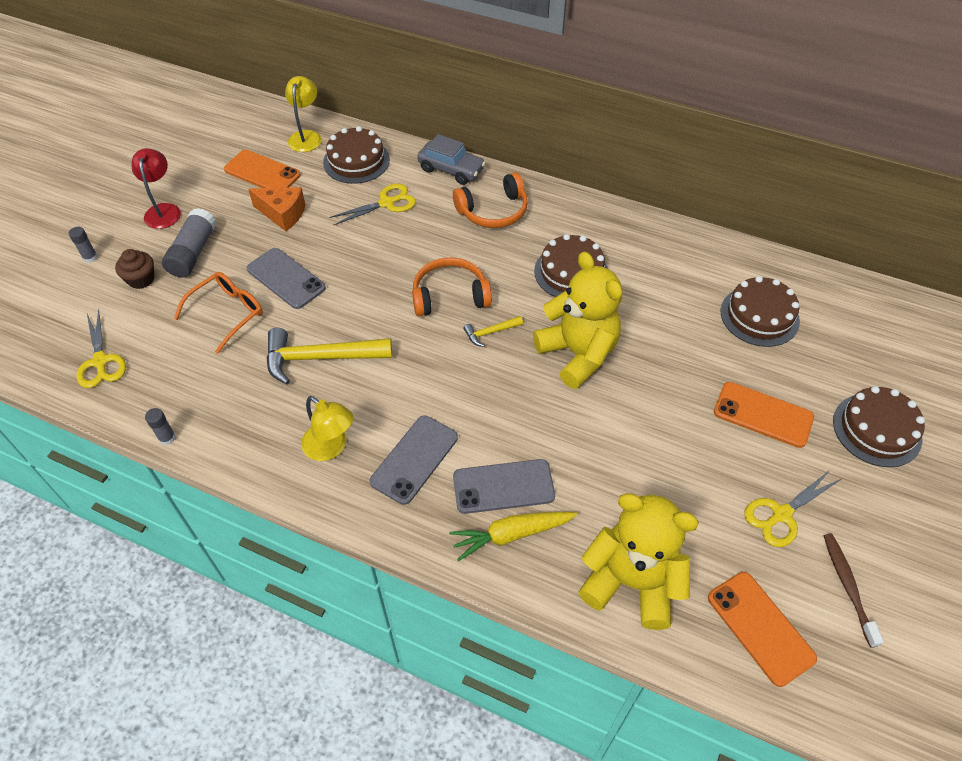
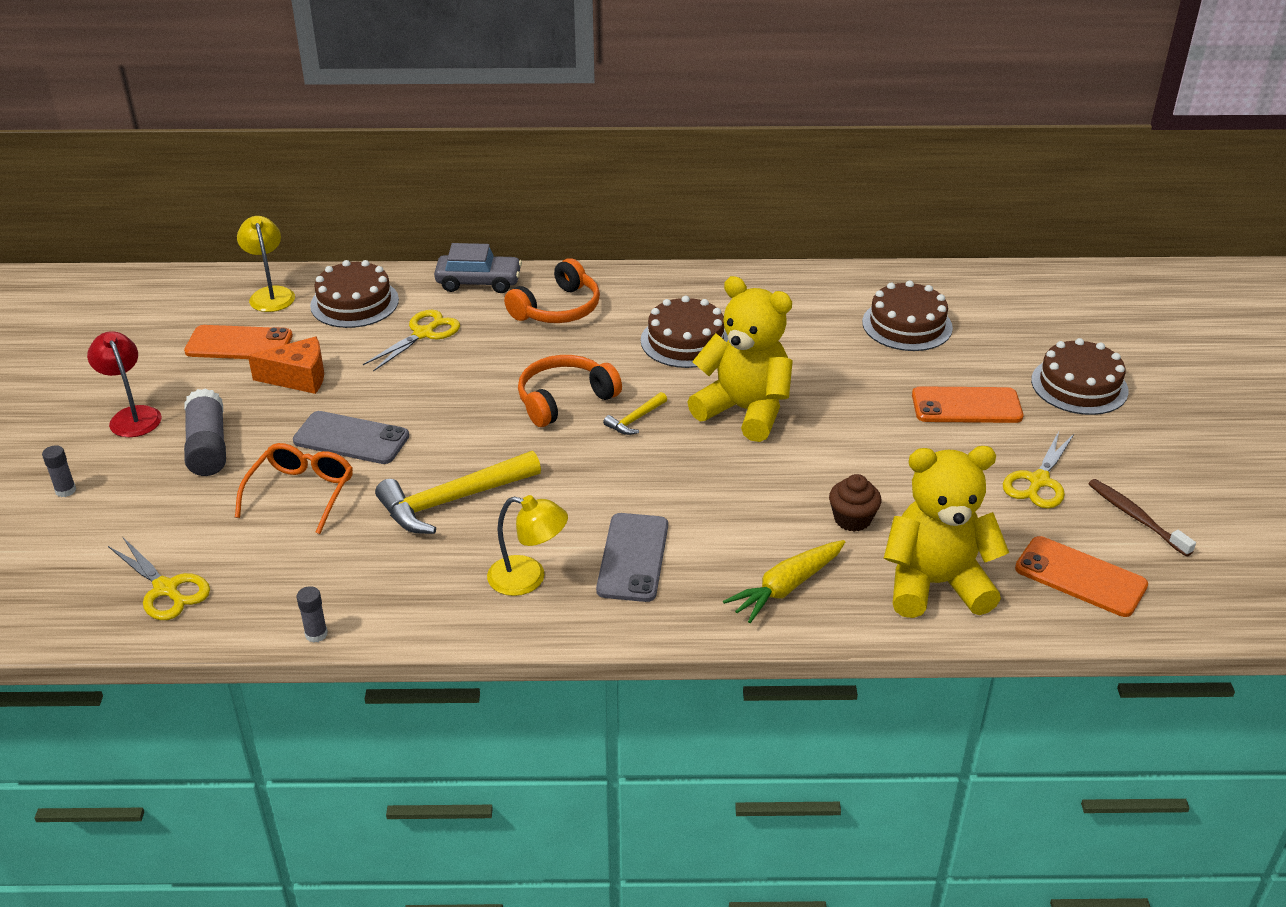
camera: 25 degrees left, 15 degrees down
brown cupcake [115,249,154,289] -> brown cupcake moved to [829,474,881,532]
grey phone [453,459,555,514] -> none

